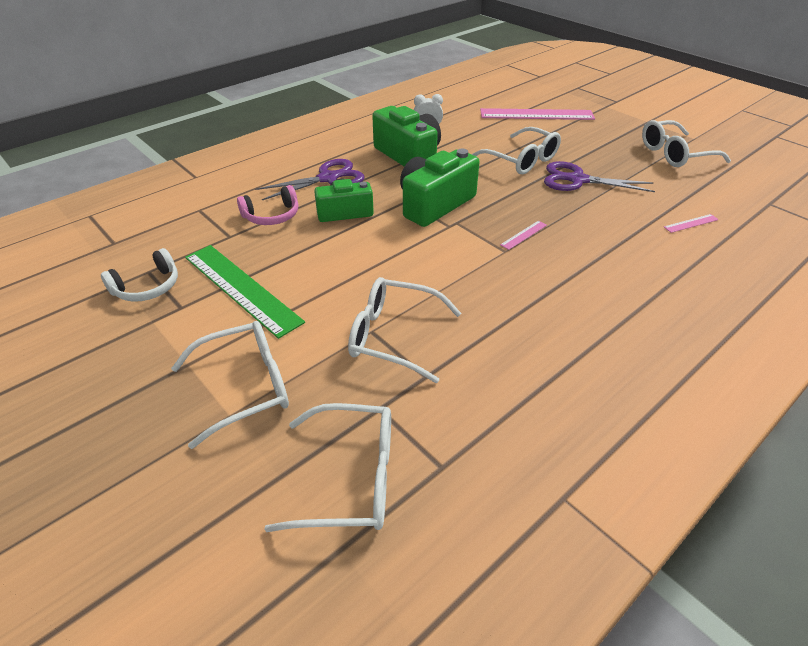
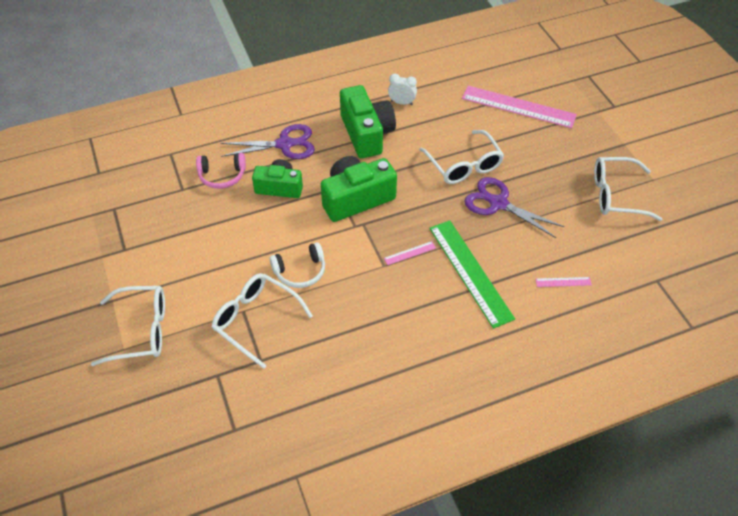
camera: 20 degrees right, 10 degrees up
white headphones [101,248,178,302] -> white headphones moved to [270,242,325,288]
green ruler [185,245,305,339] -> green ruler moved to [430,220,515,328]
white glasses [264,403,391,532] -> none

